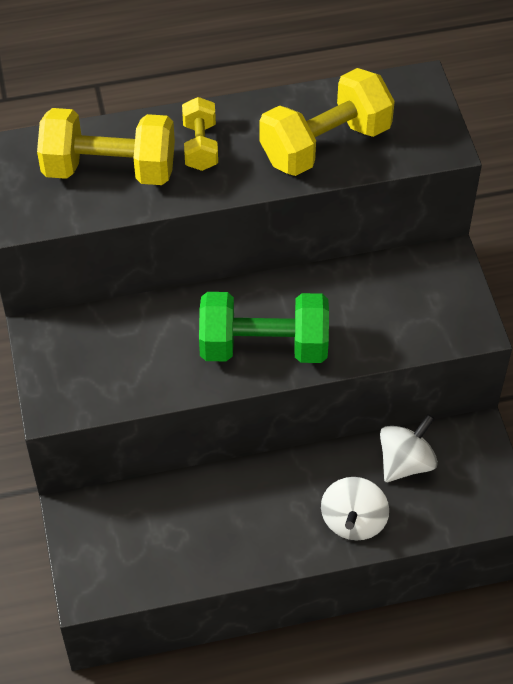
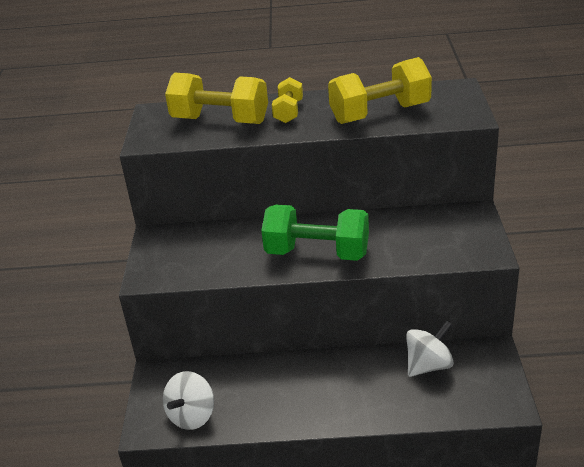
camera: 15 degrees right, 20 degrees down
white spinning top [321,477,389,540] -> white spinning top moved to [163,371,214,430]

